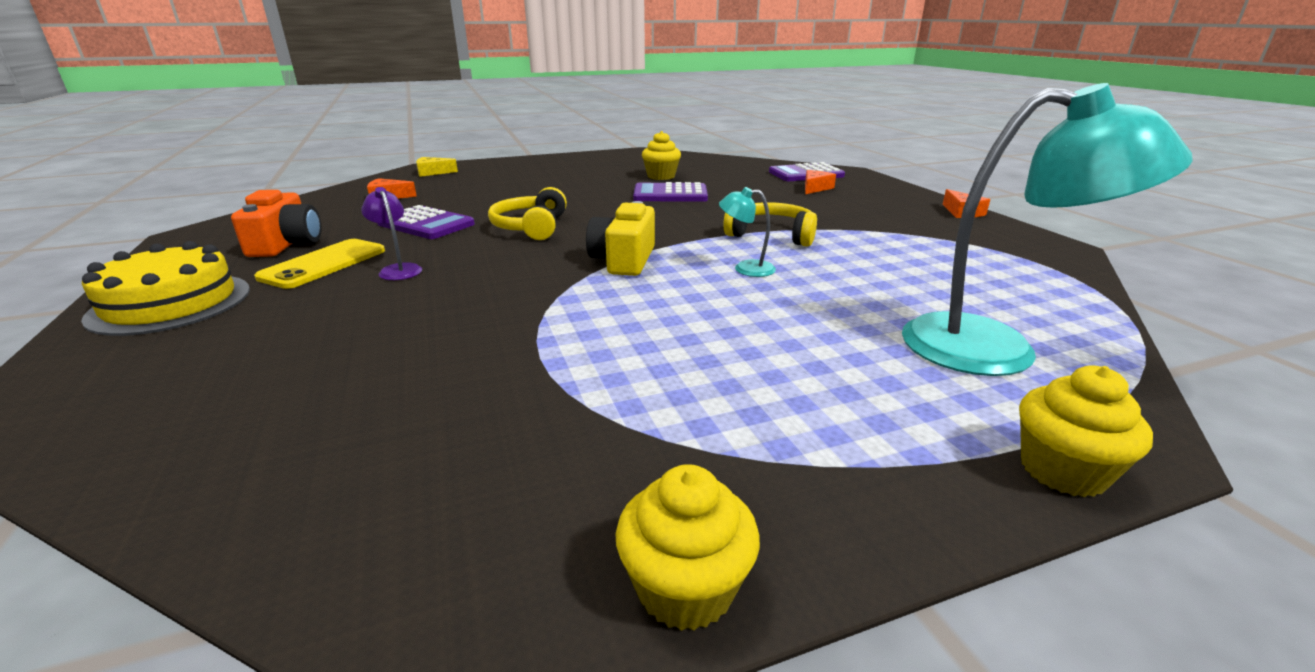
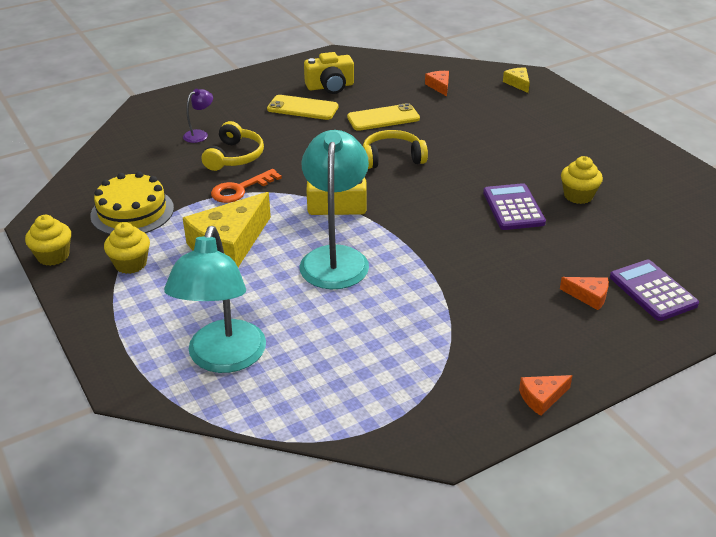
camera: 80 degrees right, 10 degrees up
yellow cake [81,241,250,336] -> yellow cake moved to [90,172,174,235]
orange camera [231,190,322,257] -> yellow camera [304,52,354,94]
purple lamp [361,187,422,280] -> purple lamp moved to [183,89,213,143]
purple calculator [377,205,475,239] -> yellow phone [347,103,420,131]
turquoise lamp [719,187,776,277] -> turquoise lamp [300,130,369,289], size x2.32
yellow headphones [723,202,817,247] -> yellow headphones moved to [202,121,264,171]
yellow cupcake [1019,365,1153,497] -> yellow cupcake moved to [104,222,150,274]
none -> yellow cheese [183,192,271,267]
none -> orange key [211,169,282,203]

